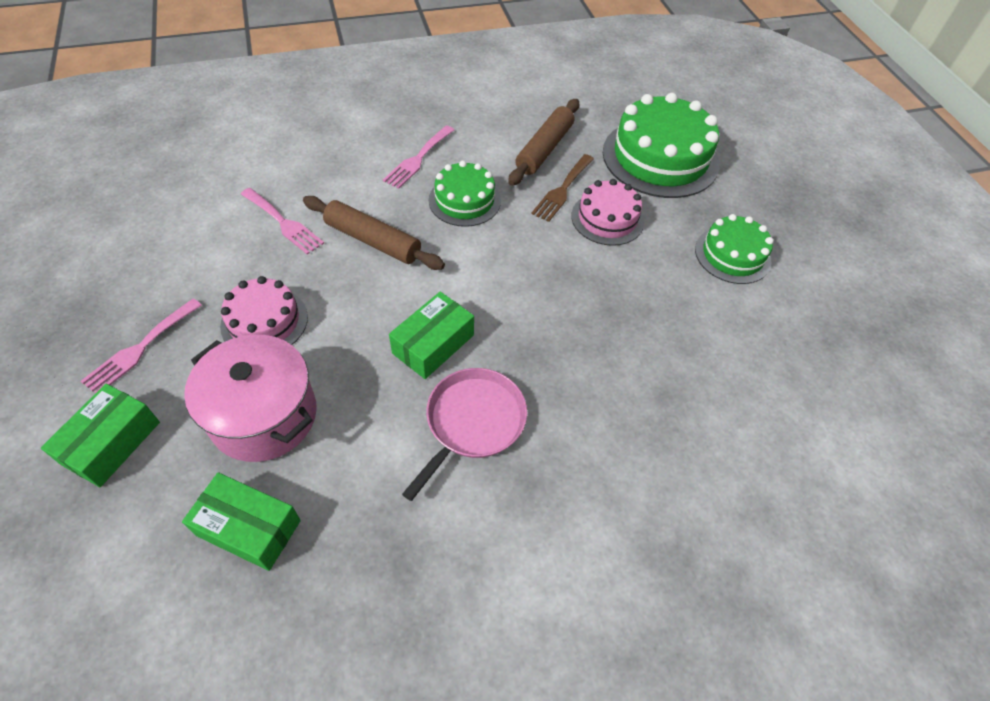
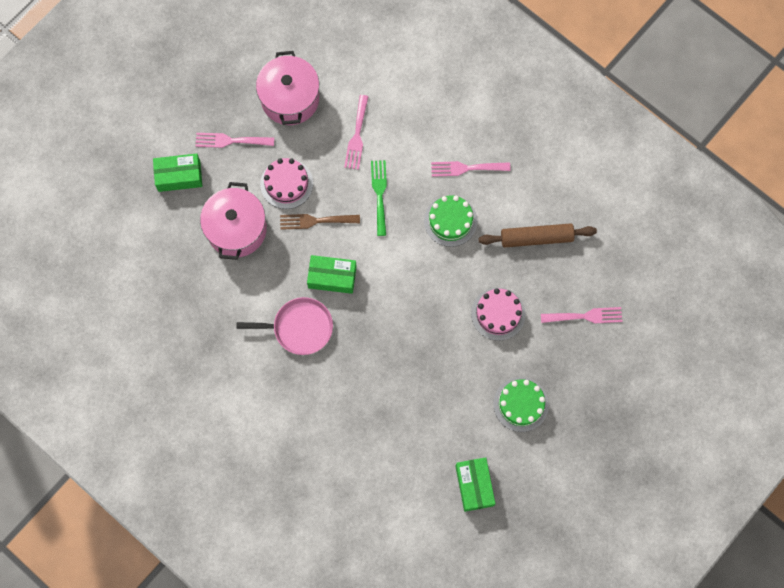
camera: 60 degrees right, 20 degrees up
green box [182,472,301,571] -> green box moved to [455,457,496,512]
brown rolling pin [303,196,445,270] -> green fork [371,160,387,236]
brown fork [531,154,594,222] -> brown fork moved to [280,214,360,230]
green cake [603,93,719,198] -> pink fork [541,307,623,323]
none -> pink pot [256,51,319,125]

